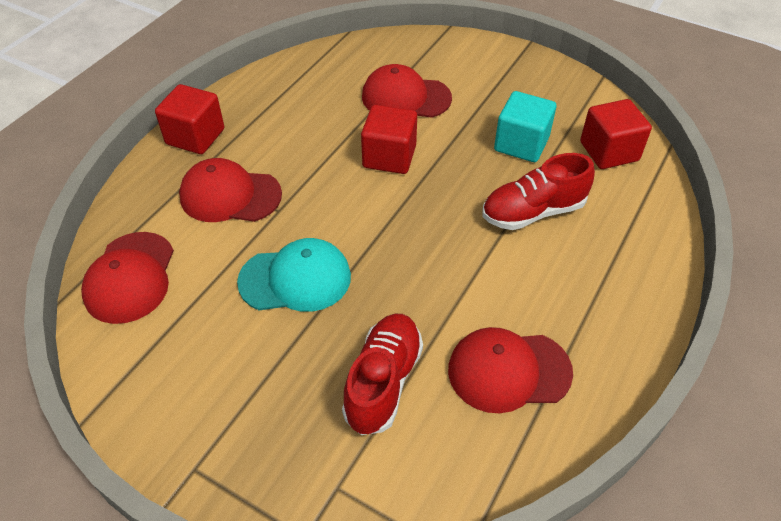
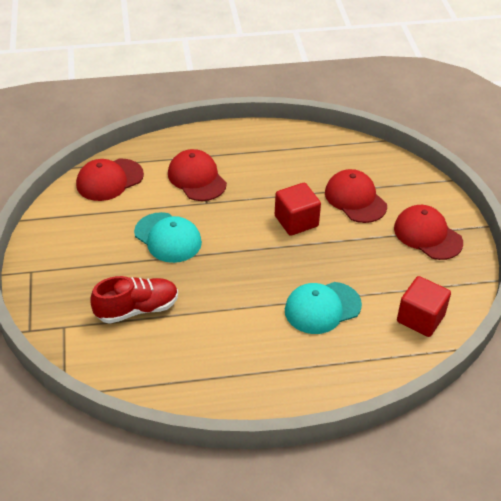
camera: 50 degrees right, 5 degrees down
red cube [155,84,224,154] -> none
red cap [448,327,573,413] -> red cap moved to [394,205,463,260]
red shoe [482,153,595,230] -> turquoise cap [285,282,362,334]
turquoise cube [494,91,556,162] -> none

